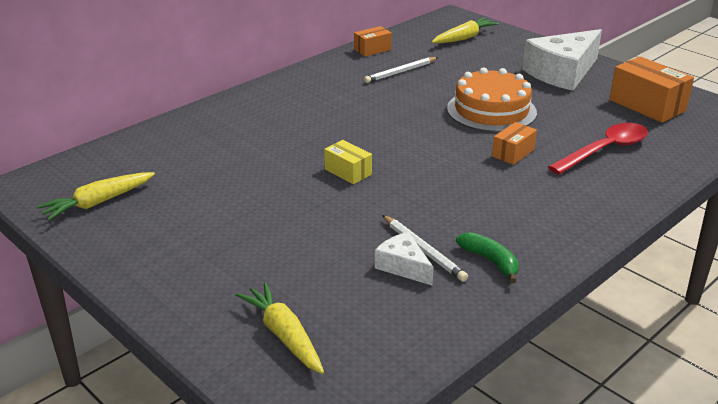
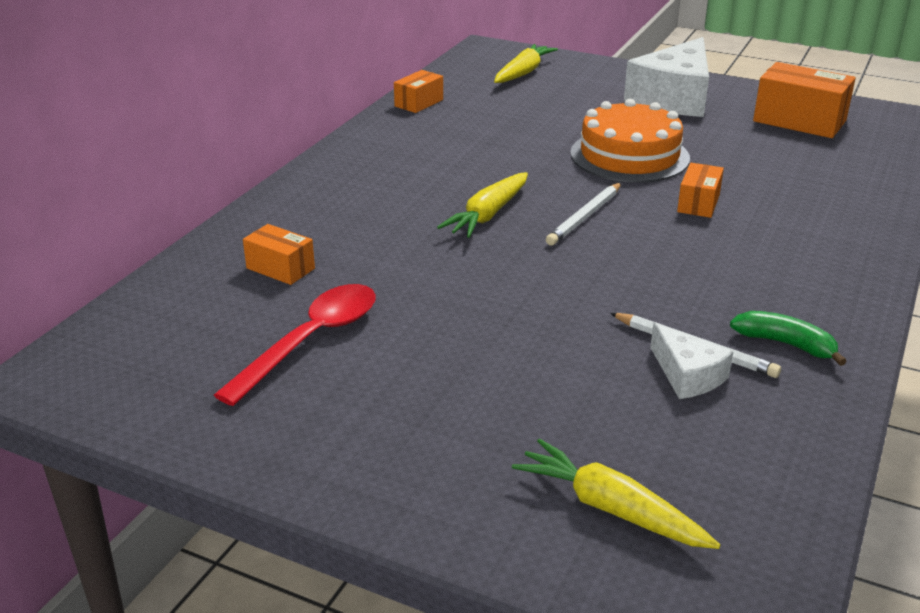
camera: 20 degrees left, 0 degrees up
yellow carrot [37,172,155,221] -> yellow carrot moved to [437,172,528,238]
yellow box [324,140,372,184] -> none
white pencil [364,57,438,83] -> white pencil moved to [546,183,621,245]
white cheese [375,232,434,286] -> white cheese turned 150 degrees counterclockwise [650,322,733,399]
red spoon [548,123,648,174] -> red spoon moved to [214,284,376,406]
none -> orange box [243,224,315,285]

